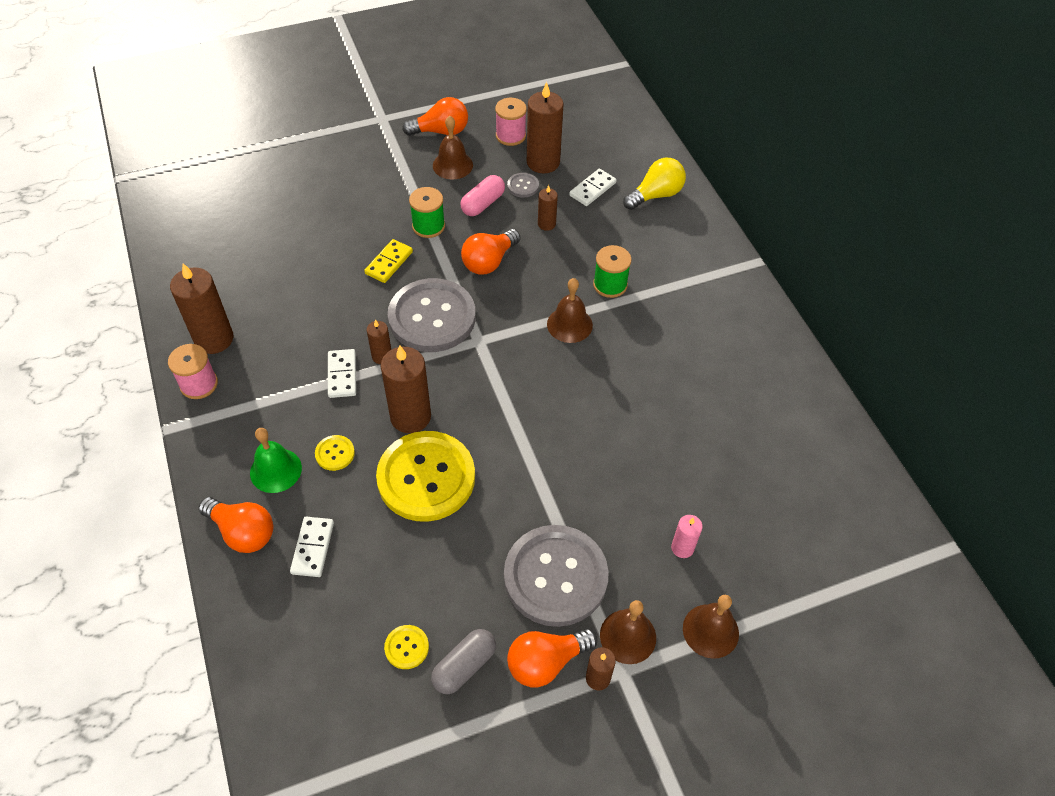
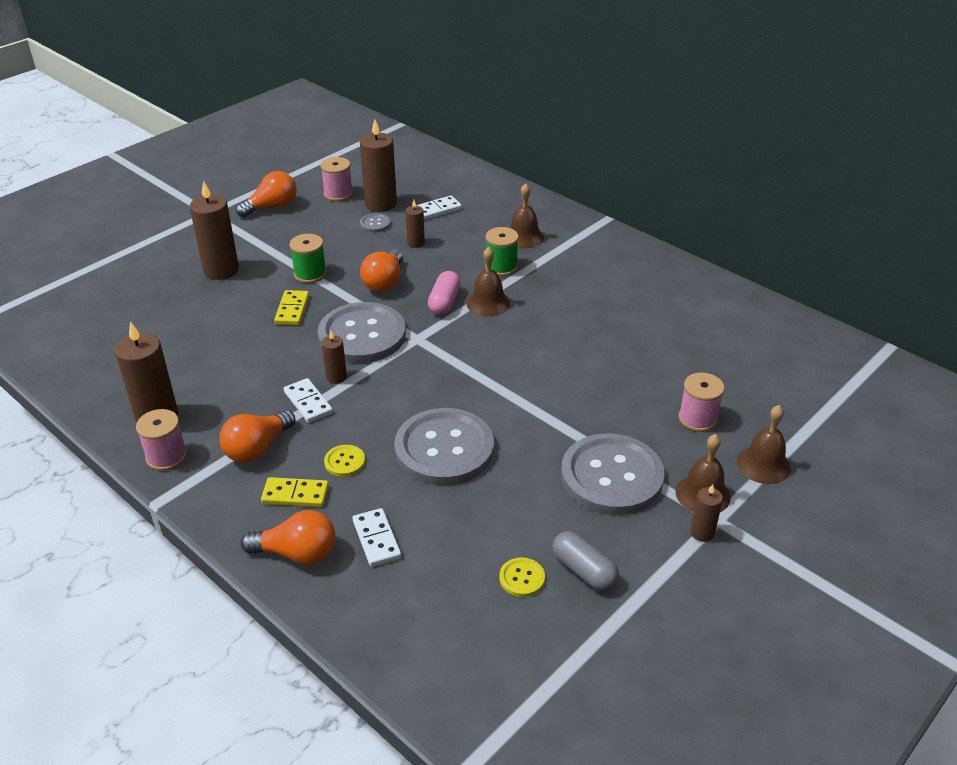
camera: 25 degrees left, 15 degrees down
green bell [250,428,302,493] -> yellow domino [261,477,329,507]
yellow button [376,431,475,522] -> grey button [394,408,494,485]
brown candle [381,345,431,433] -> brown candle moved to [190,181,239,280]
grey capsule [431,629,496,694] -> grey capsule turned 60 degrees counterclockwise [552,531,619,591]
brown bell [433,116,473,179] -> brown bell moved to [510,183,544,249]
pink capsule [460,175,505,216] -> pink capsule moved to [428,271,460,315]
orange light bulb [507,629,598,687] -> orange light bulb moved to [219,410,296,463]
white domino [569,169,616,206] -> white domino turned 45 degrees clockwise [416,195,462,220]
yellow light bulb [623,158,686,210] -> none
pink candle [671,515,703,558] -> pink spool [678,373,725,432]

